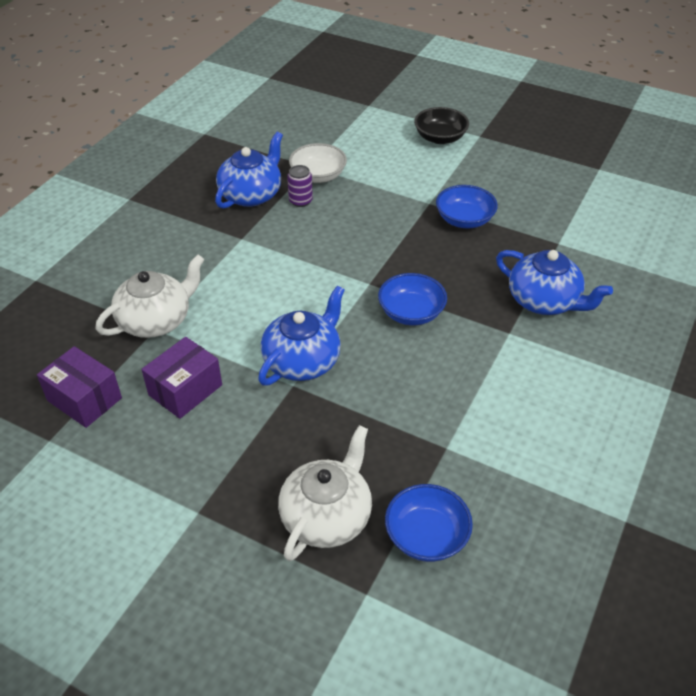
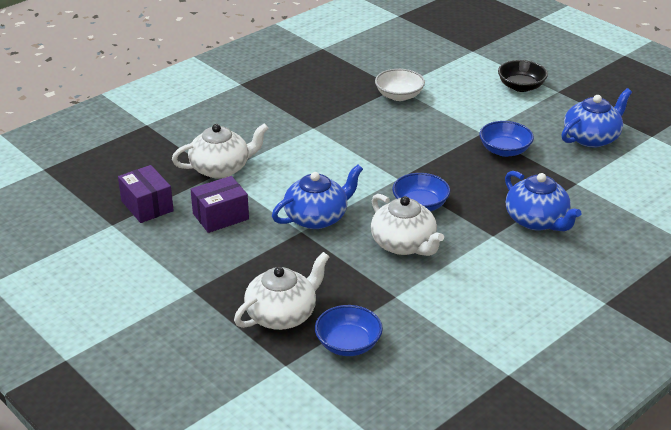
camera: 20 degrees right, 10 degrees down
blue teapot [215,132,283,209] -> blue teapot moved to [561,88,632,148]
purple can [287,165,313,207] -> none
none -> white teapot [371,194,444,256]

